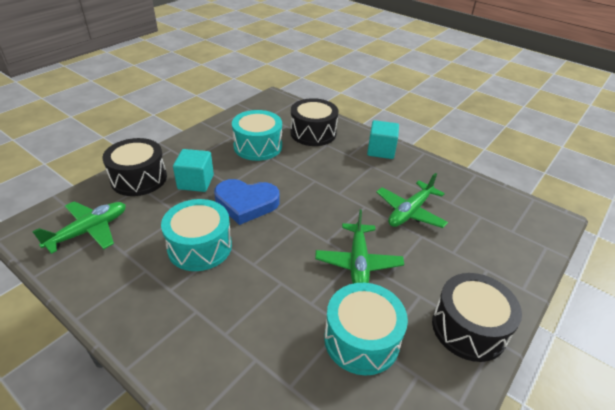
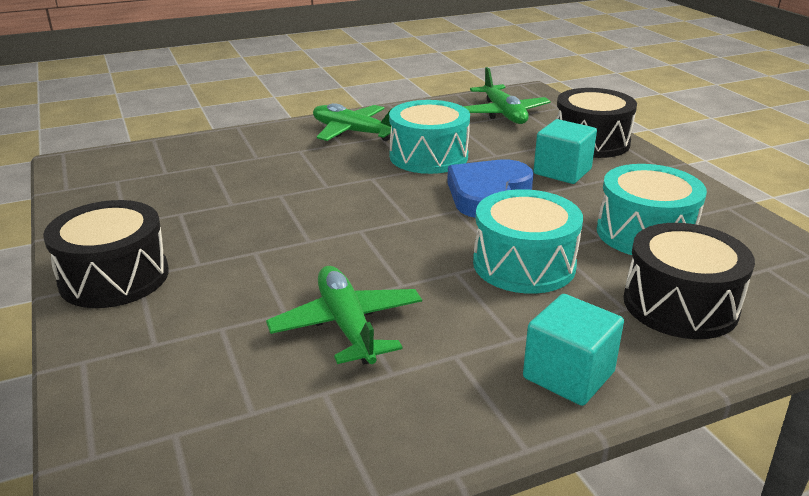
camera: 120 degrees right, 10 degrees down
green plane [315,210,404,284] -> green plane moved to [313,103,392,141]
turquoise drum [324,283,408,376] -> turquoise drum moved to [473,189,583,294]

